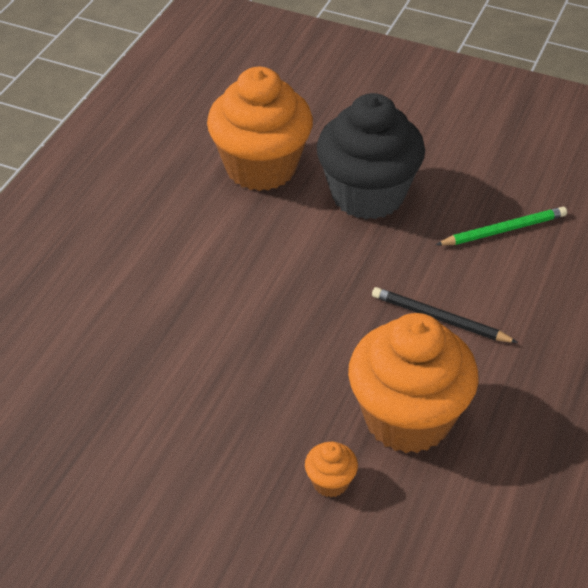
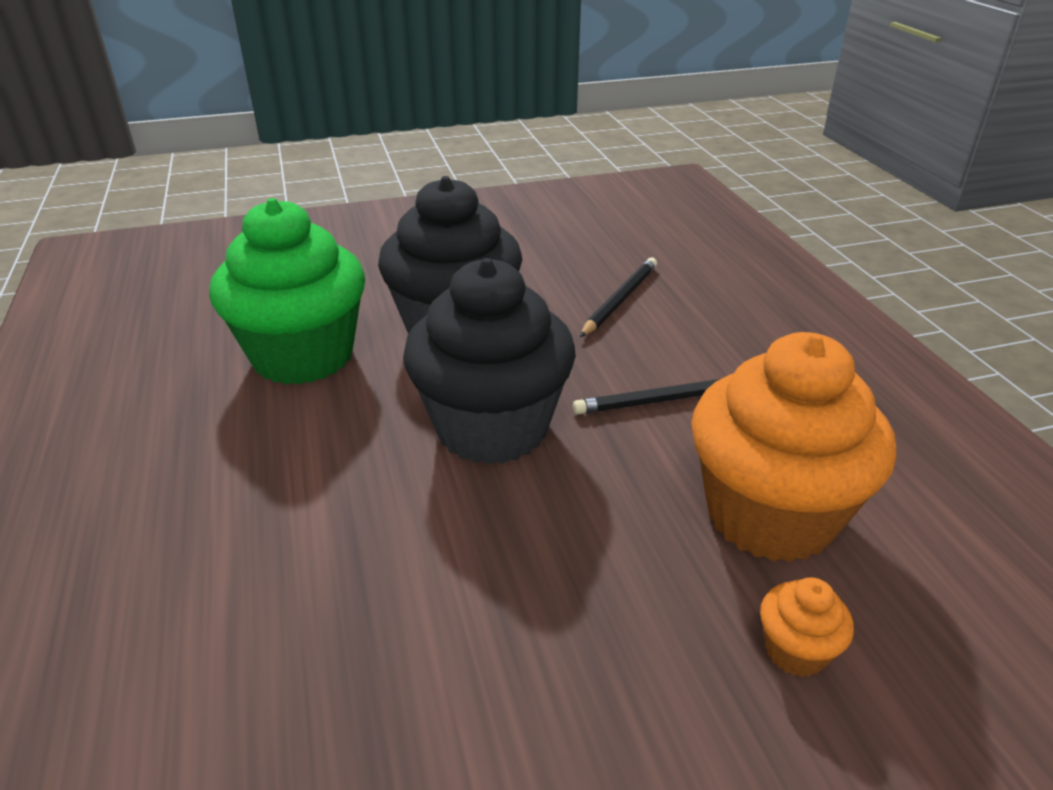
camera: 40 degrees left, 10 degrees down
orange cupcake [207,67,313,191] -> green cupcake [209,198,365,385]
green pencil [436,207,567,245] -> black pencil [580,258,657,337]
none -> black cupcake [403,258,576,465]

